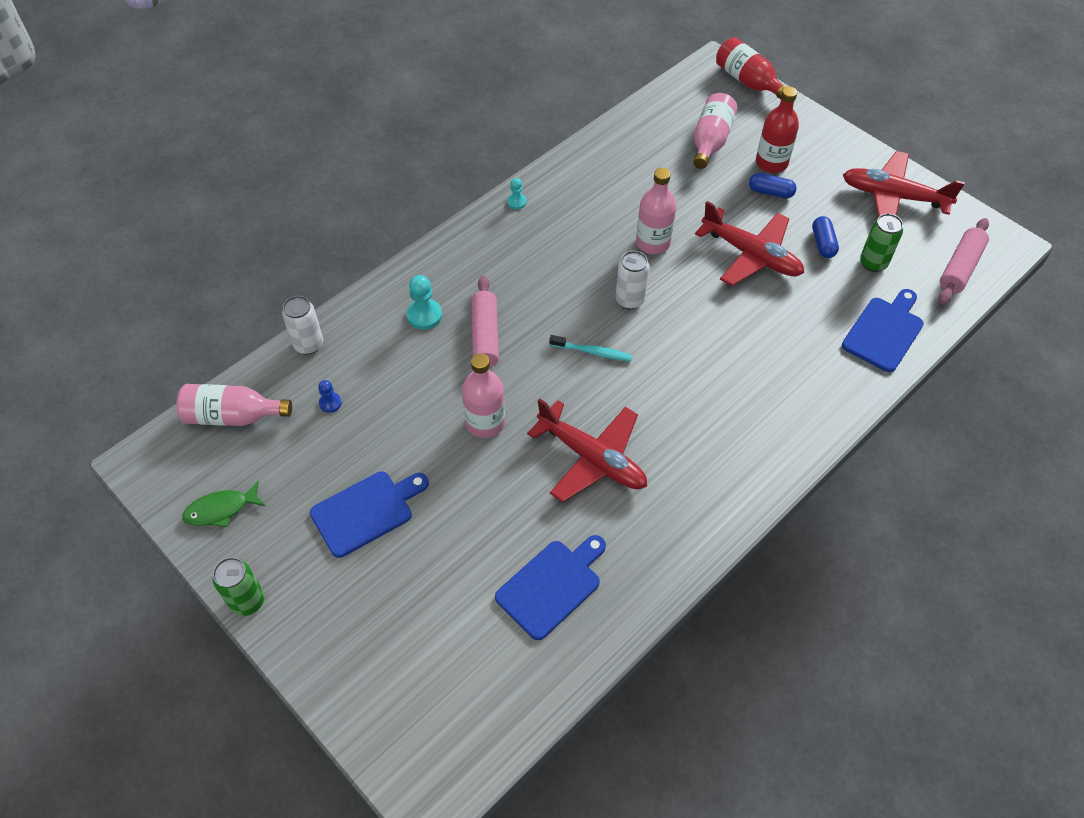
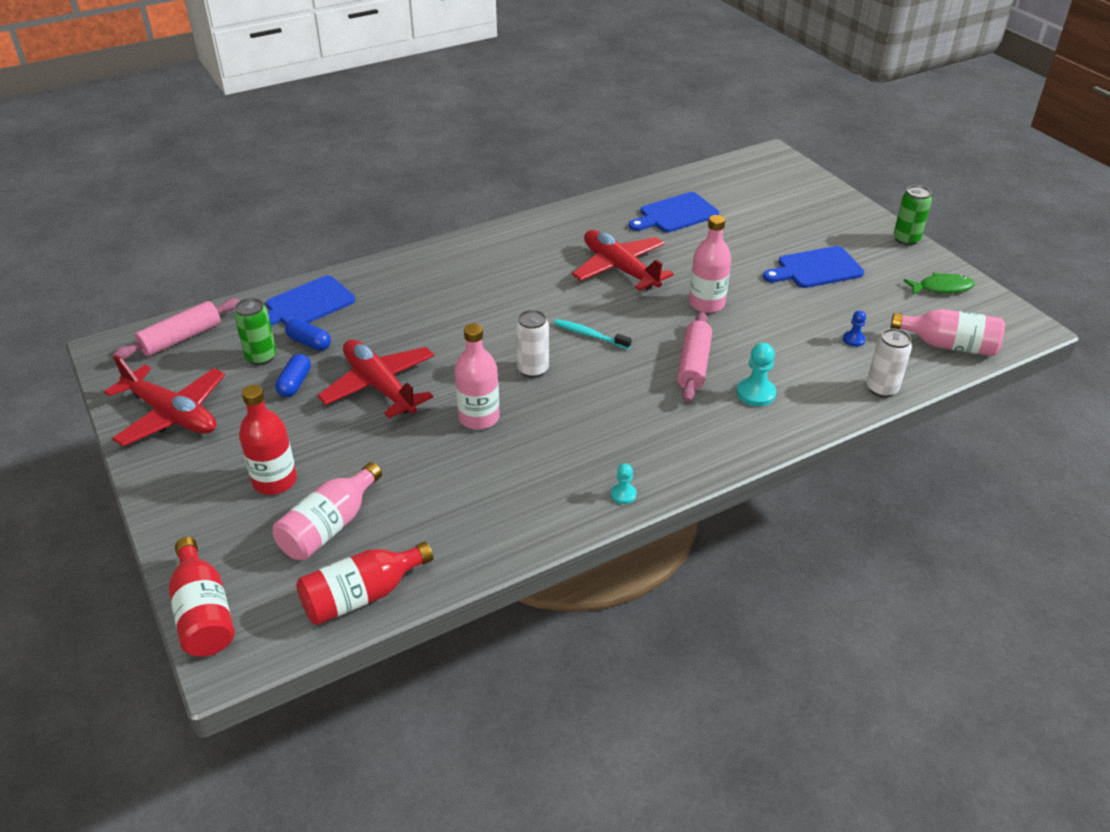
camera: 165 degrees left, 15 degrees down
blue capsule [749,173,797,198] -> blue capsule moved to [285,319,331,351]
none -> red bottle [296,542,433,625]

